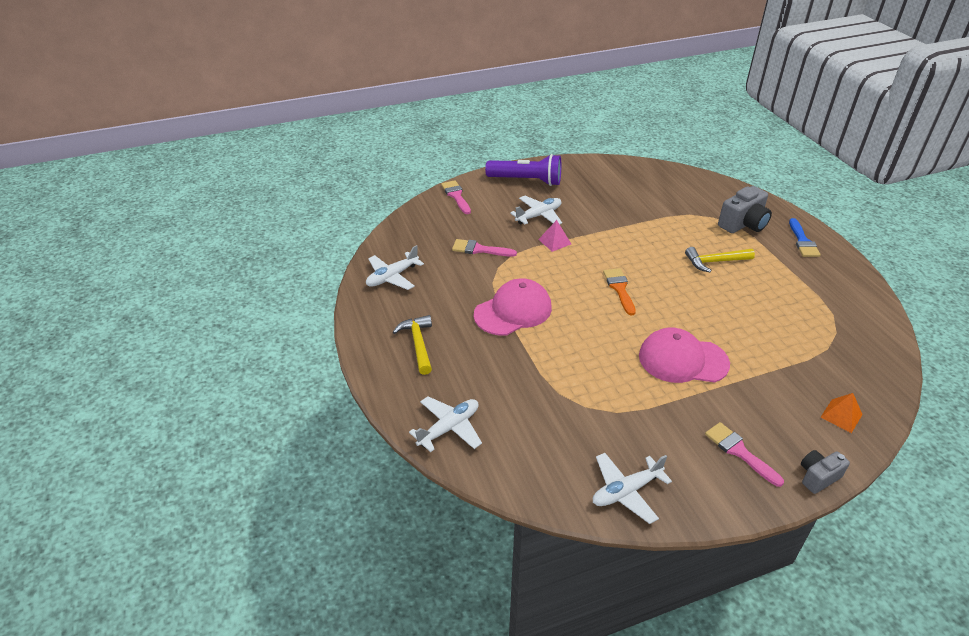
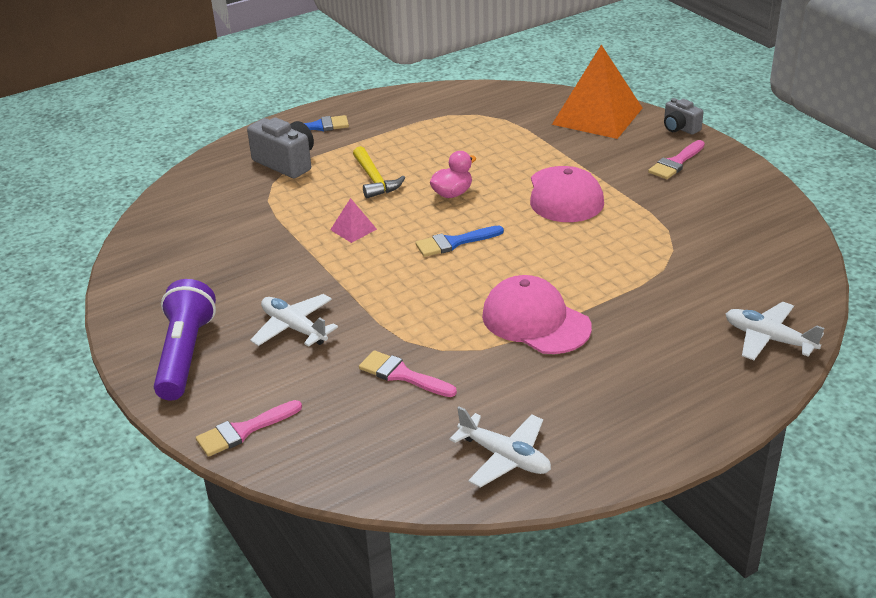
camera: 100 degrees left, 5 degrees down
yellow hammer [393,315,432,375] -> none
pink brush [452,239,517,257] -> pink brush turned 120 degrees clockwise [359,350,457,397]
pink pyramid [538,220,571,252] -> pink pyramid moved to [330,198,377,243]
white plane [593,453,672,524] -> none
orange brush [603,268,636,315] -> blue brush [415,226,504,257]
orange pyramid [820,393,863,433] -> orange pyramid [552,45,642,139], size x2.38
none -> pink duck [430,151,476,198]

